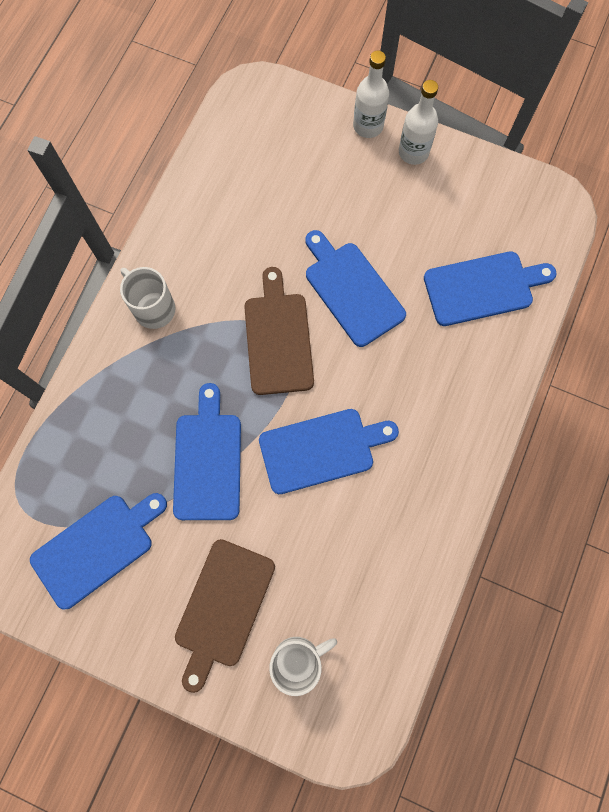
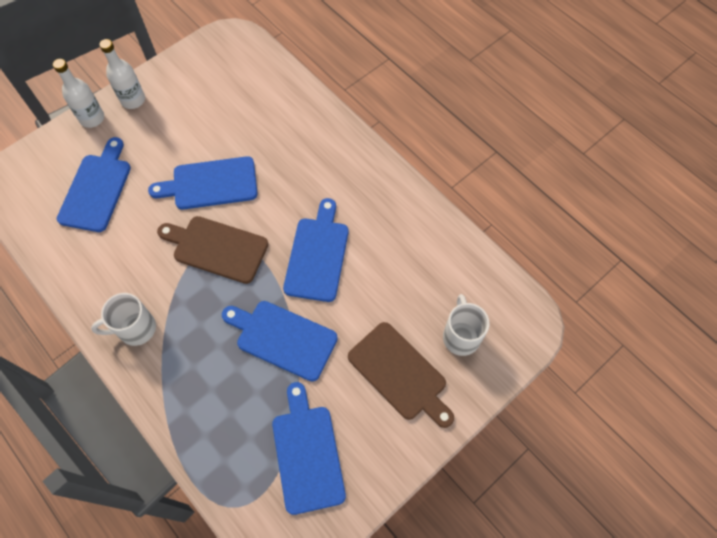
camera: 65 degrees left, 10 degrees down
blue cutting board [424,252,557,326] -> blue cutting board moved to [57,137,131,232]

